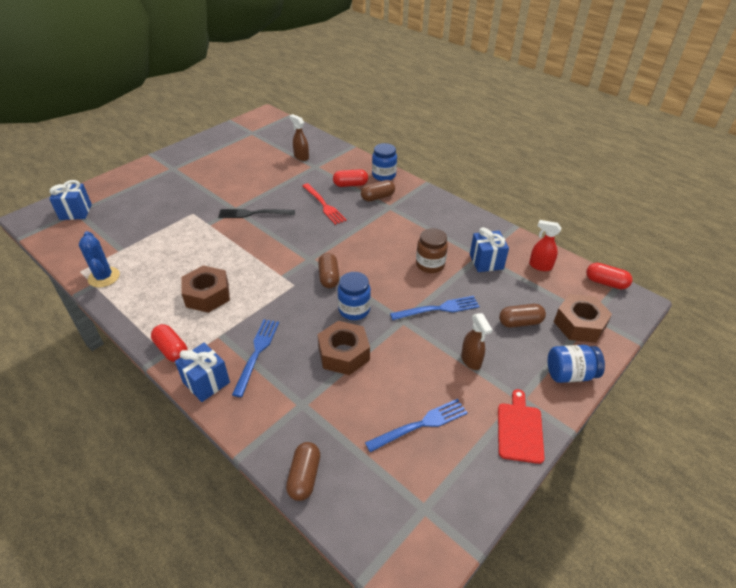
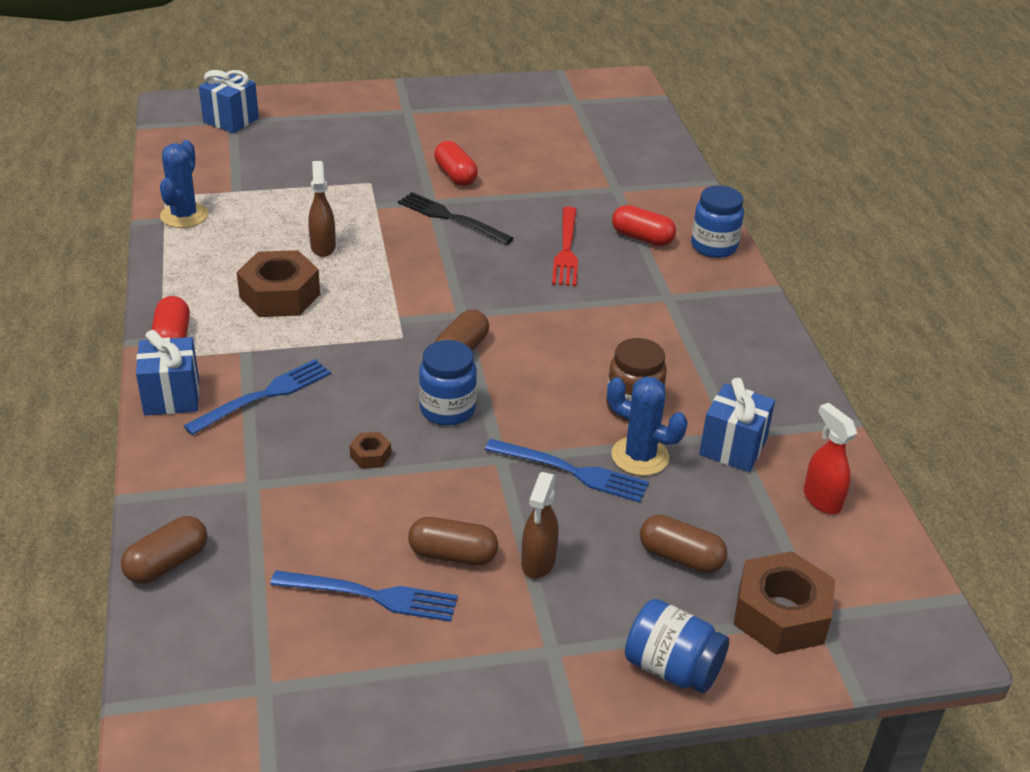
camera: 35 degrees right, 5 degrees down
brown spray bottle [289,114,309,161] -> brown spray bottle moved to [308,161,336,257]
brown nut [317,321,370,375] -> brown nut [349,432,391,469], size x0.44
brown capsule [361,180,395,202] -> brown capsule moved to [408,517,498,565]
red cutting board [498,389,545,464] -> none
red capsule [586,263,632,289] -> red capsule moved to [434,141,478,186]
none -> blue cactus [607,376,688,476]

